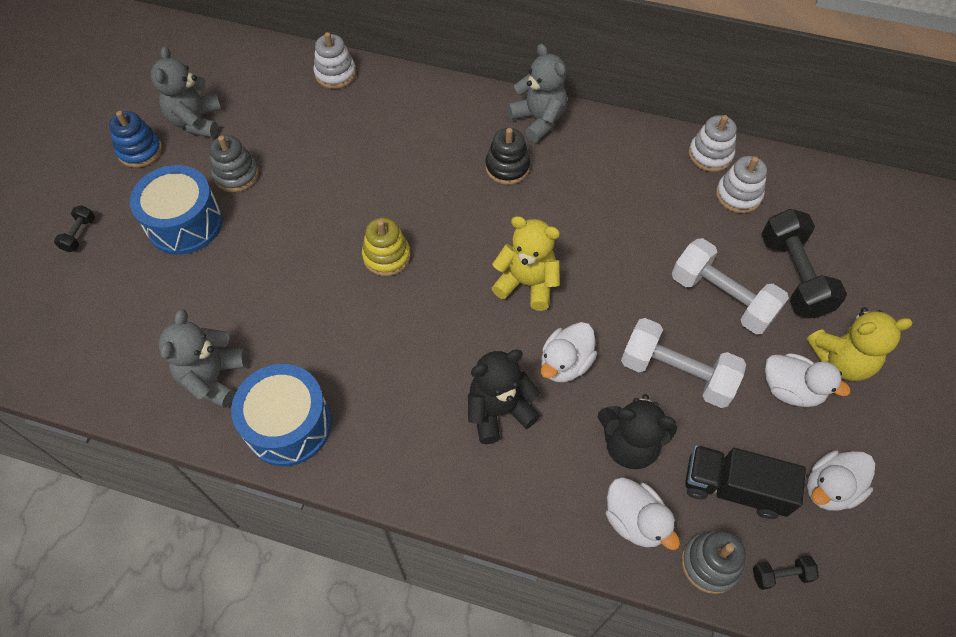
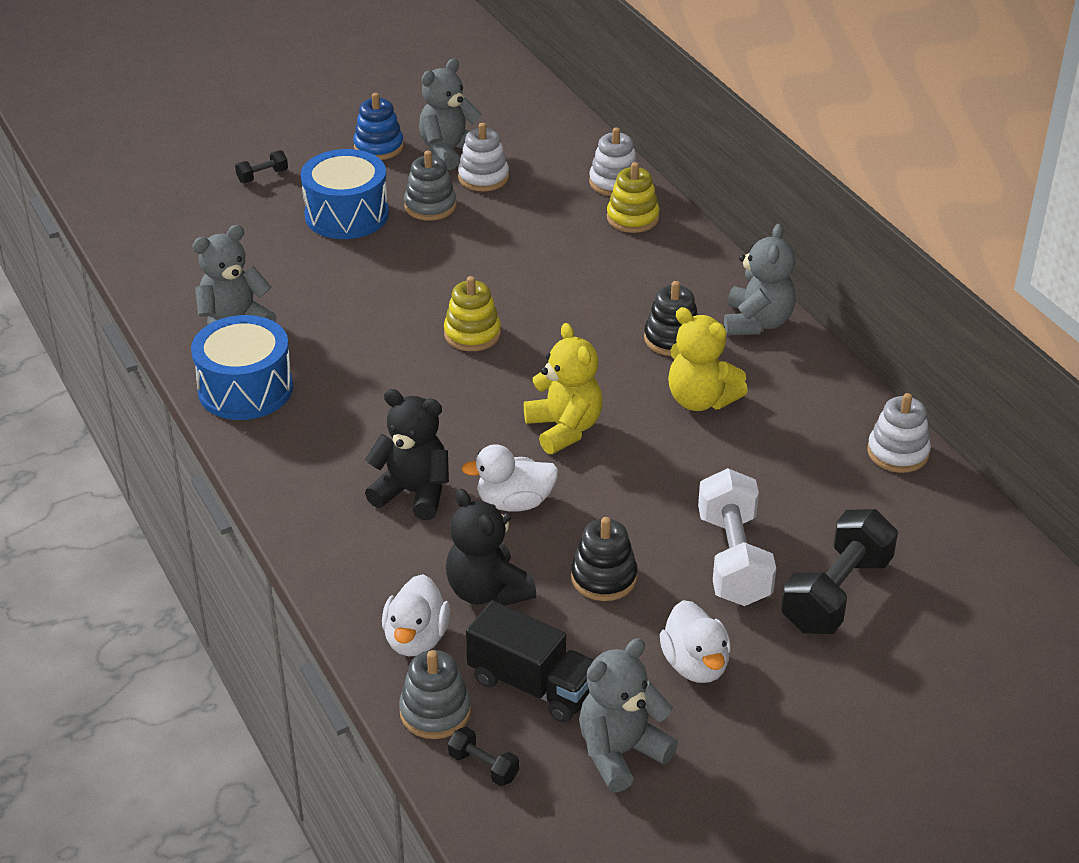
camera: 45 degrees right, 20 degrees down
white dumbbell [621,318,746,408] -> black stacking toy [571,517,638,601]
black truck [685,445,806,519] -> black truck turned 150 degrees clockwise [466,601,594,723]
white stacking toy [716,156,767,213] -> white stacking toy moved to [458,123,509,191]
yellow teddy bear [806,307,913,381] -> yellow teddy bear moved to [668,307,748,411]
white duck [807,450,875,511] -> grey teddy bear [579,638,678,793]
none -> yellow stacking toy [607,162,660,233]

